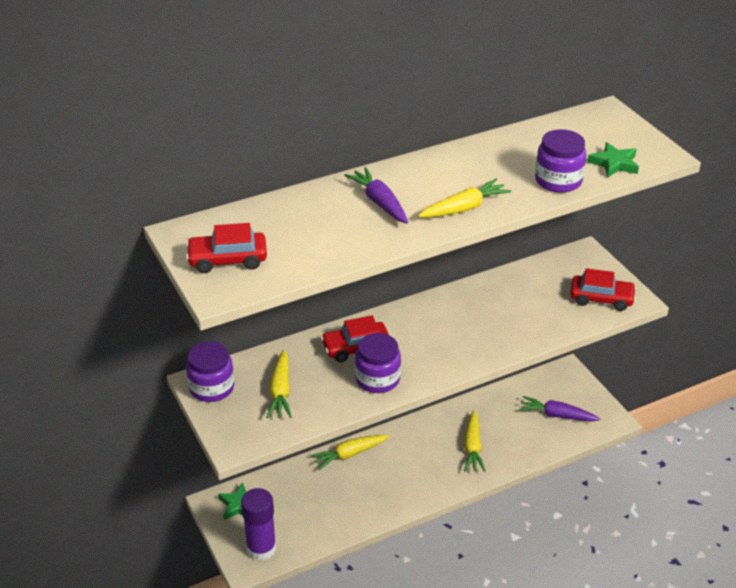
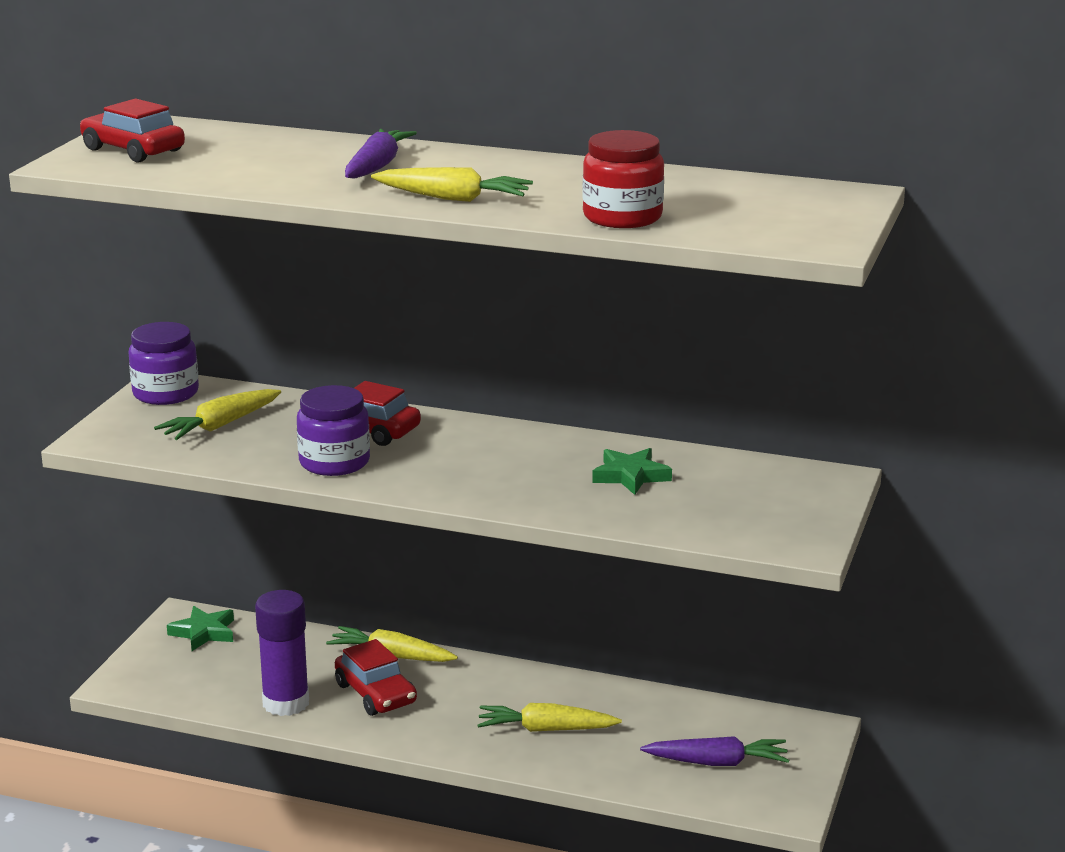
camera: 45 degrees right, 15 degrees down
purple glue stick [241,488,276,561] -> purple glue stick moved to [255,590,309,716]
yellow carrot [464,410,486,472] -> yellow carrot turned 45 degrees clockwise [478,703,622,732]
purple carrot [519,396,601,421] -> purple carrot turned 120 degrees clockwise [640,736,789,766]
purple jar [535,129,587,193] -> red jar [582,130,664,228]
red car [570,268,636,311] -> red car moved to [335,639,417,716]
green star [587,142,639,178] -> green star moved to [592,448,672,495]

